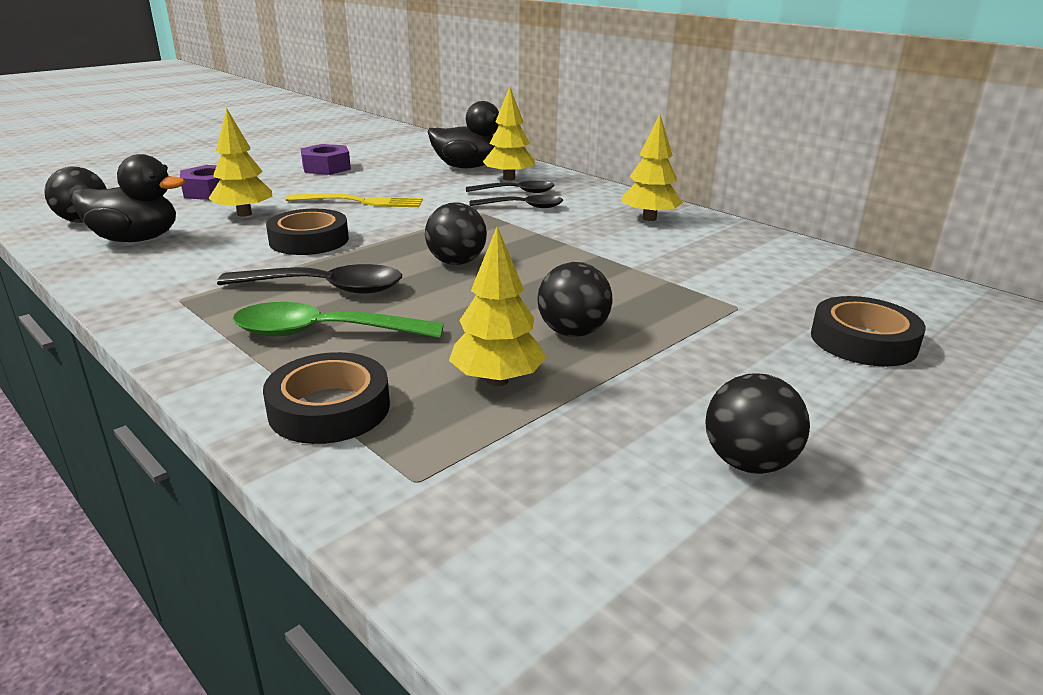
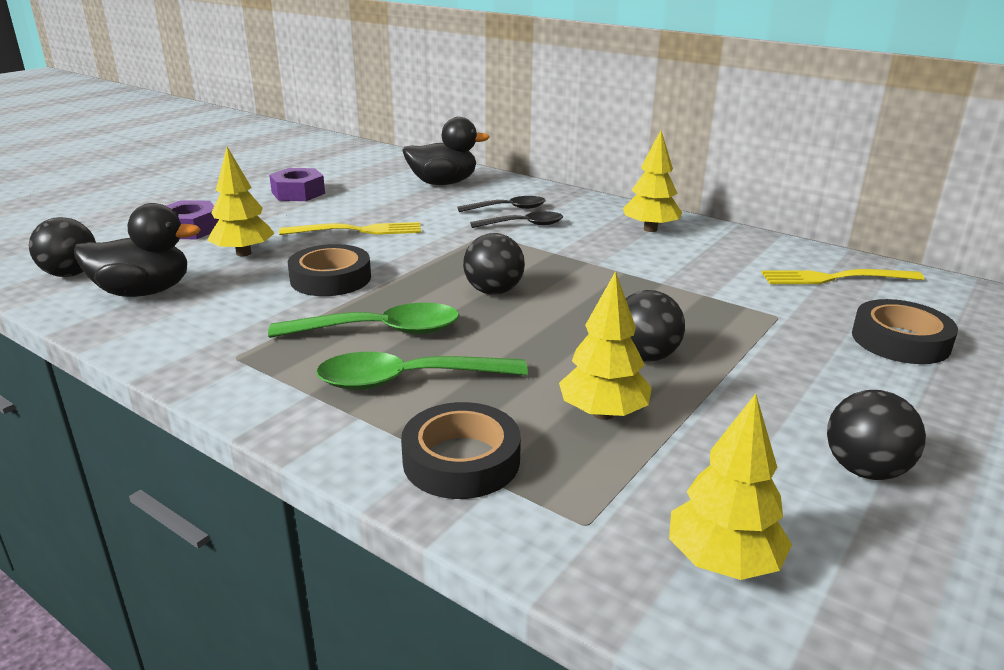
camera: 10 degrees left, 0 degrees up
black spoon [217,264,402,293] -> green spoon [268,303,460,338]
yellow tree [483,86,535,181] -> yellow tree moved to [669,394,792,580]
none -> yellow fork [761,269,924,284]

